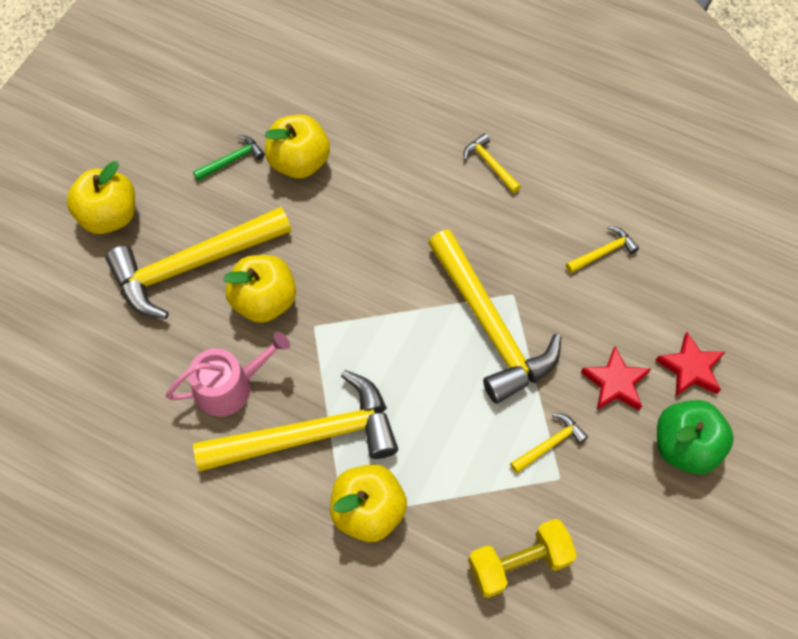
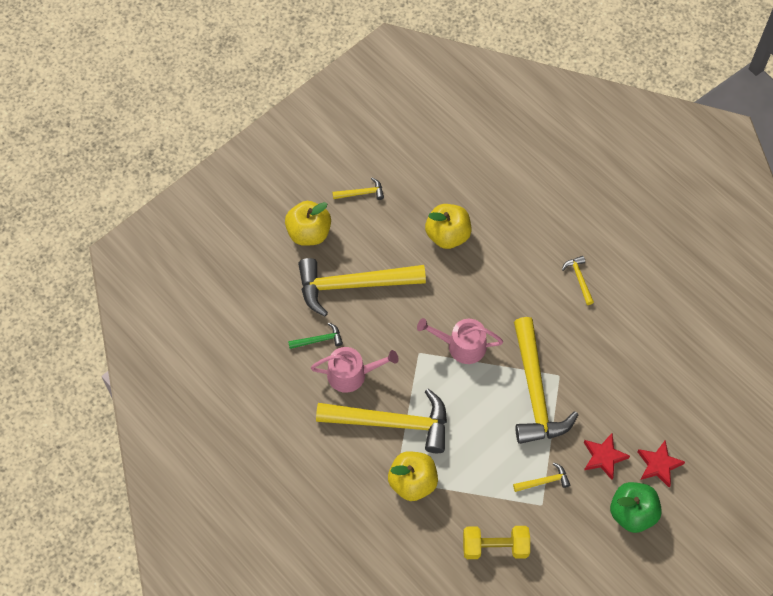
camera: 20 degrees right, 0 degrees up
green hammer [193,135,265,181] -> green hammer moved to [288,323,343,349]
yellow apple [223,255,296,323] -> none
yellow hammer [566,226,639,273] -> yellow hammer moved to [332,178,384,200]
none -> pink watering can [417,318,503,364]

